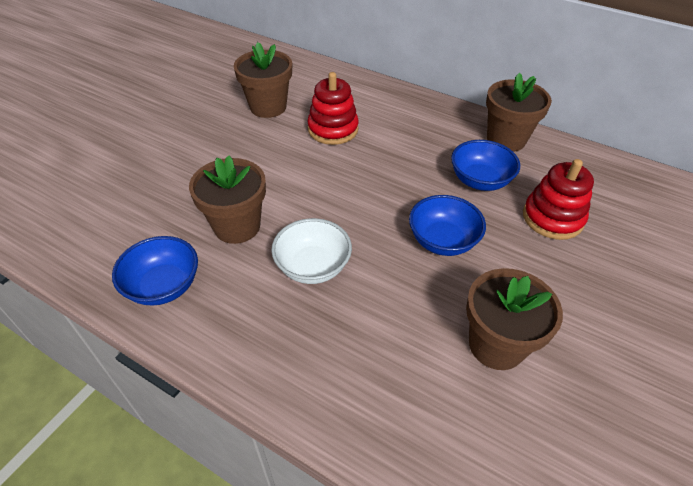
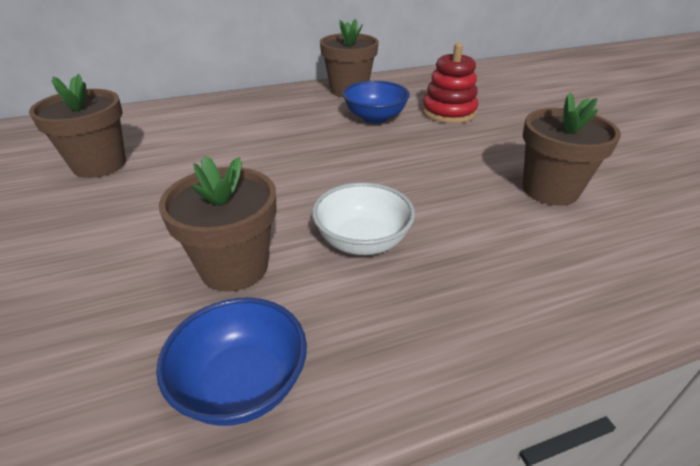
camera: 50 degrees left, 10 degrees down
red stacking toy [307,72,359,145] -> none
blue bowl [409,195,486,256] -> none

